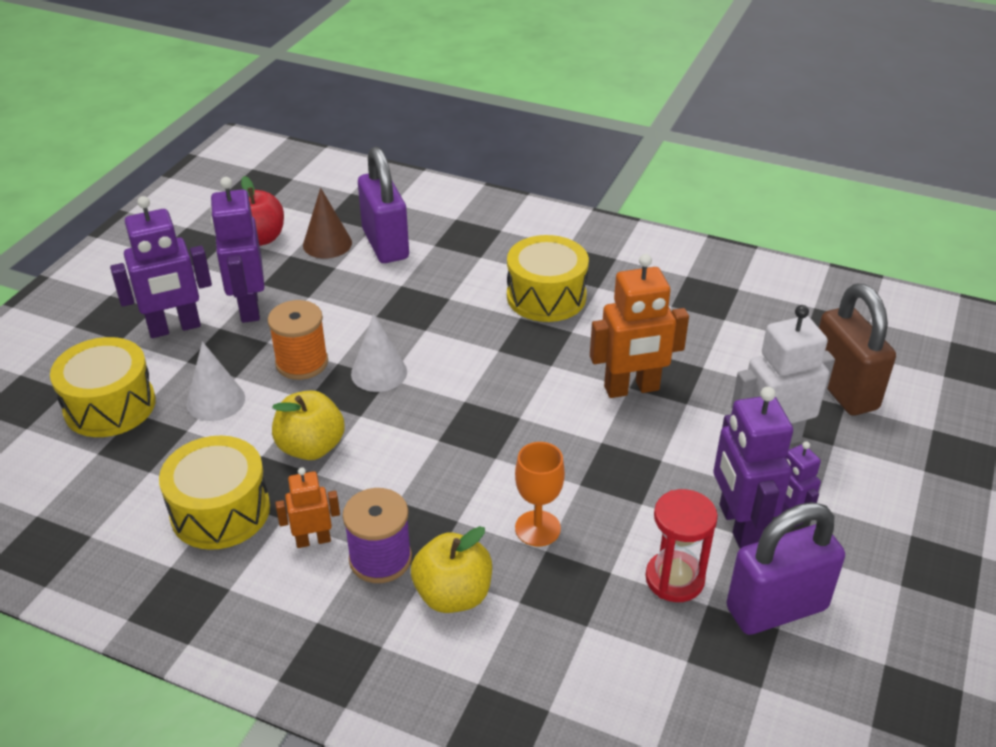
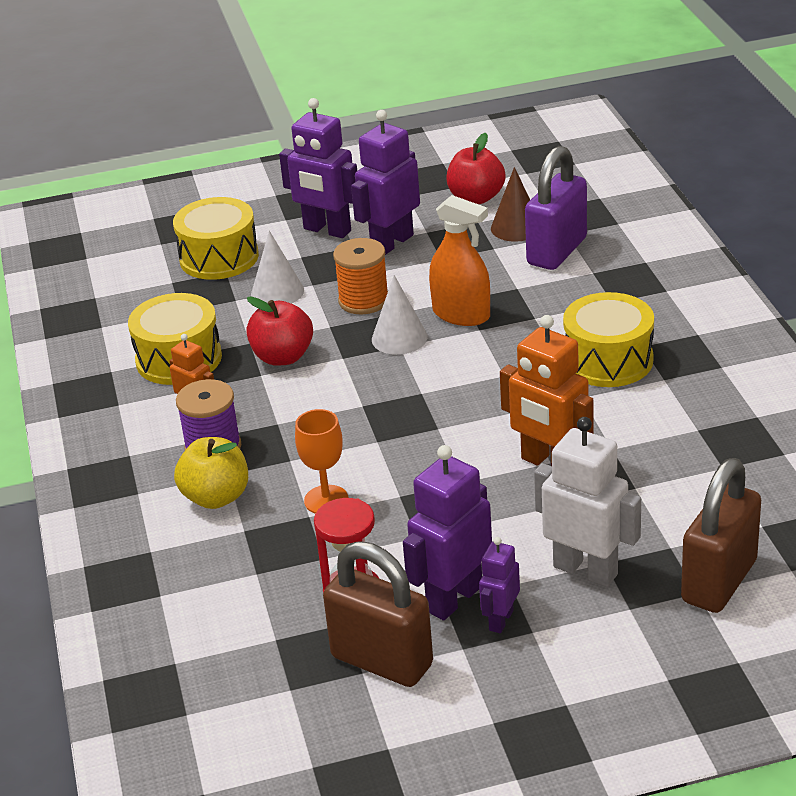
camera: 55 degrees right, 5 degrees down
yellow apple [272,390,345,460] -> red apple [246,296,313,366]
purple padlock [726,502,845,635] -> brown padlock [323,541,433,687]
none -> orange spray bottle [429,195,490,326]

